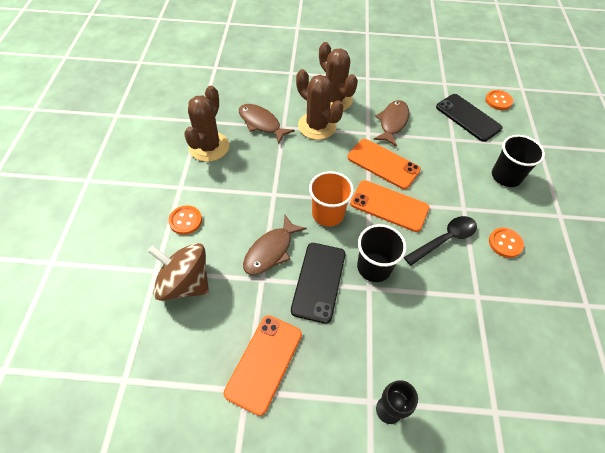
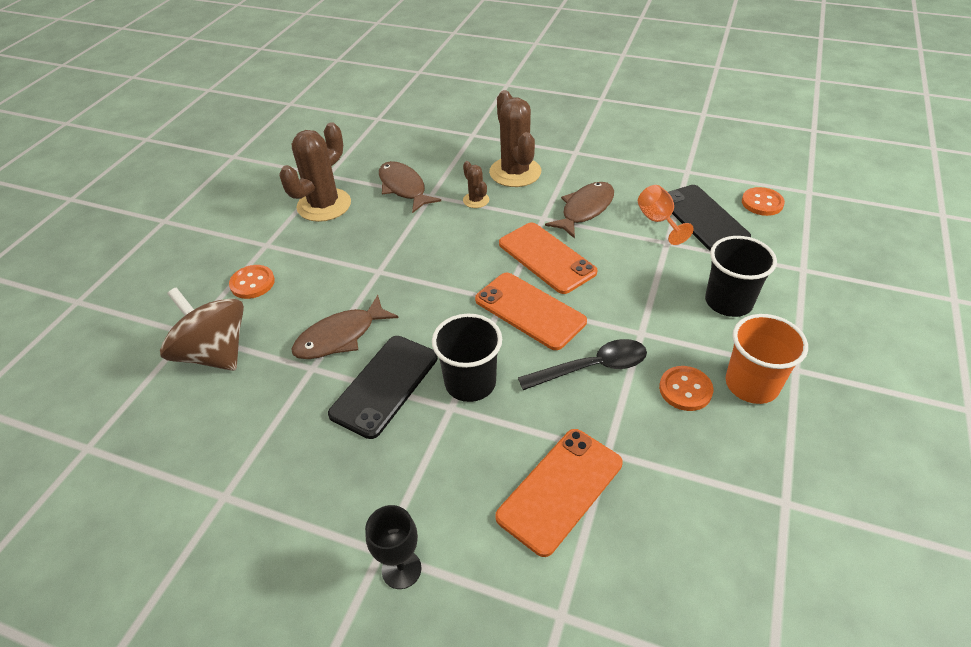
camera: 20 degrees right, 10 degrees down
orange phone [224,315,302,416] -> orange phone moved to [495,429,623,557]
brown cactus [296,69,344,140] -> brown cactus [463,161,489,208], size x0.49
orange cup [309,171,354,227] -> orange cup moved to [726,314,808,404]
none -> orange goblet [638,185,694,245]

